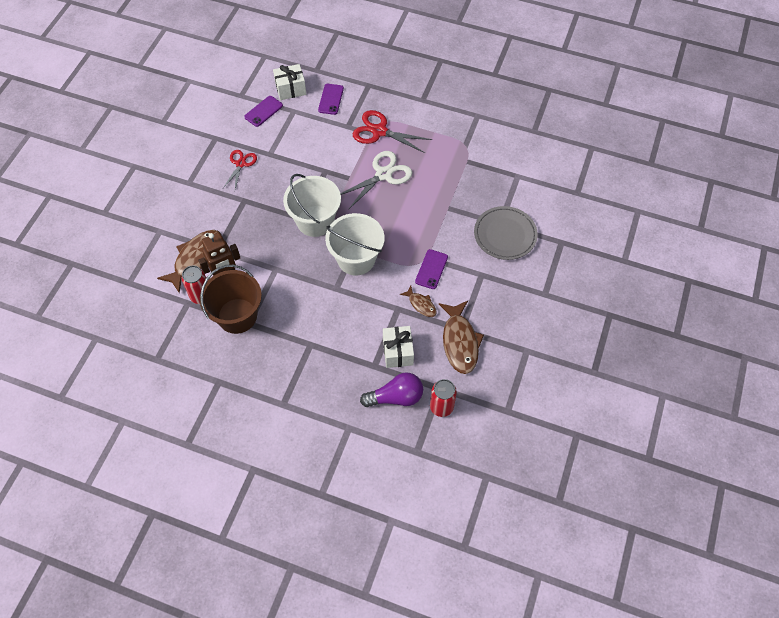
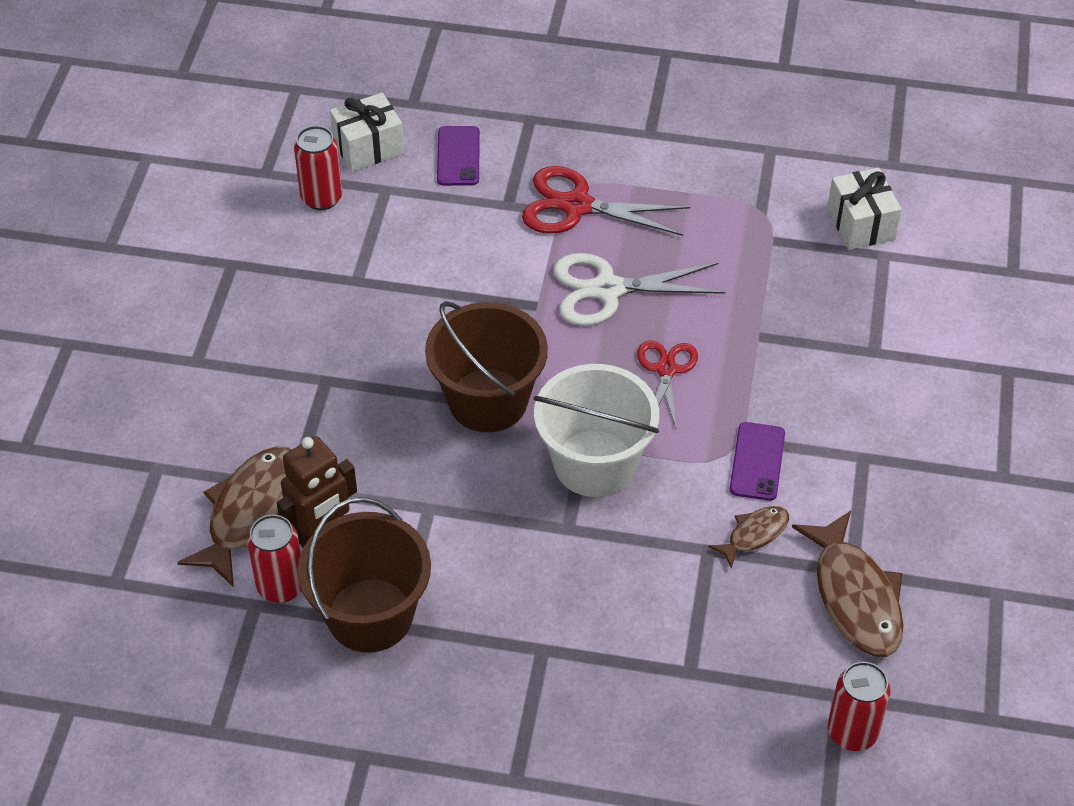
camera: 10 degrees left, 10 degrees down
red scissors [223,150,257,189] -> red scissors moved to [637,340,698,428]
purple phone [244,96,283,127] -> red can [294,126,342,210]
white bucket [283,174,341,237] -> brown bucket [425,301,548,432]
white scissors [340,151,413,210] -> white scissors turned 135 degrees counterclockwise [553,253,725,326]
purple light bulb [360,373,423,407] -> none
white gift [383,326,414,368] -> white gift moved to [827,168,902,250]
brown fish [400,286,436,317] -> brown fish turned 75 degrees counterclockwise [709,506,789,568]
grey plate [474,206,538,260] -> none

